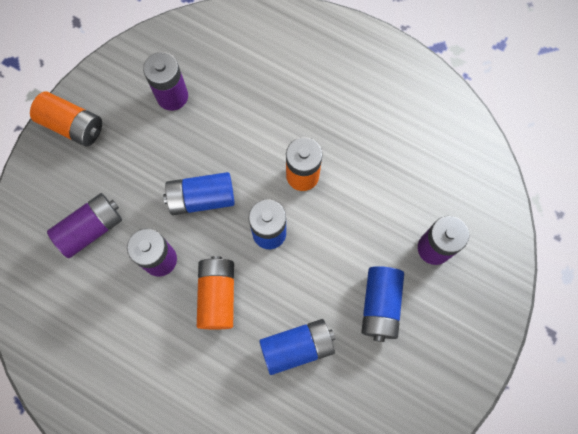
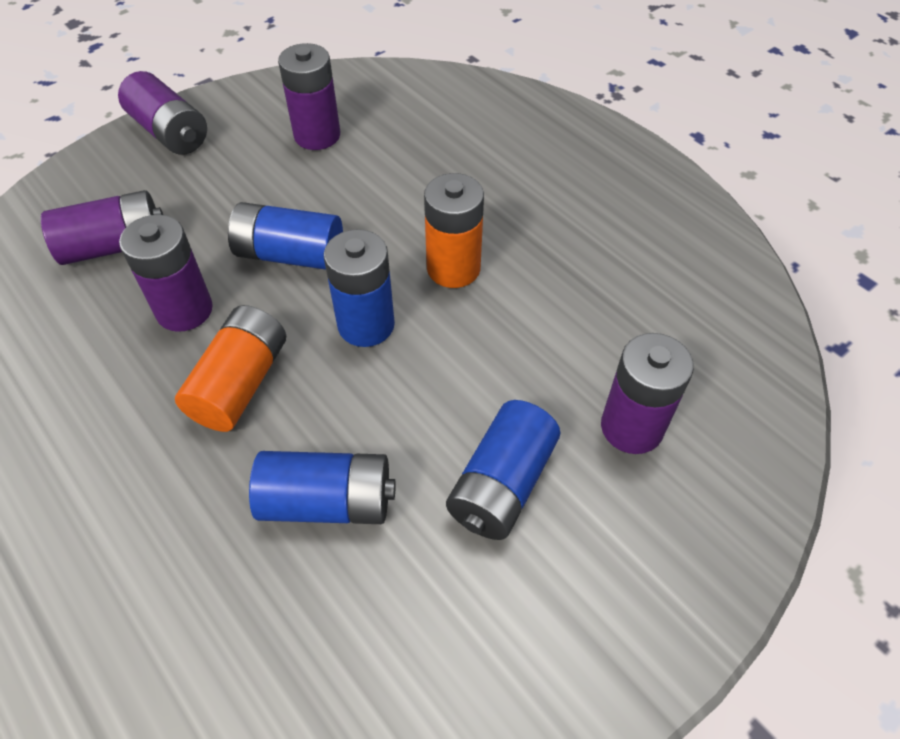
camera: 20 degrees right, 20 degrees down
orange battery [30,92,102,146] -> purple battery [118,71,207,155]

